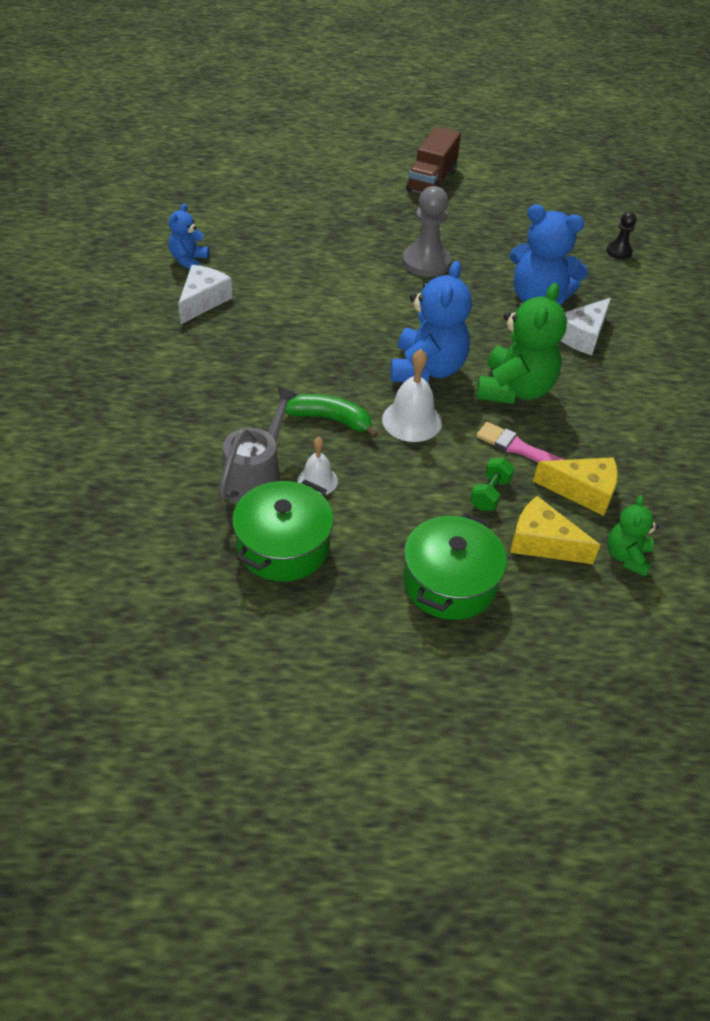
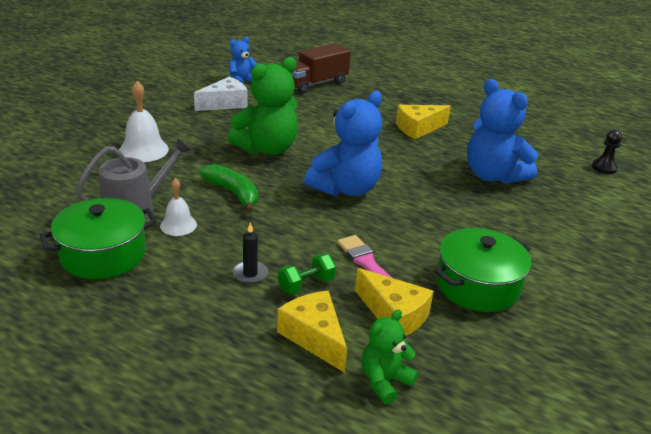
camera: 30 degrees right, 15 degrees down
white bell [382,349,442,442] -> white bell moved to [119,81,169,162]
grey pawn [402,186,451,277] -> yellow cheese [396,105,451,139]
green pot [403,513,507,620] -> green pot moved to [435,228,531,312]
brown truck [406,126,461,193] -> brown truck moved to [291,43,351,94]
green teddy bear [476,283,567,404] -> green teddy bear moved to [228,57,298,155]
white cheese [561,298,611,355] -> none
none -> black candle [233,222,268,284]

